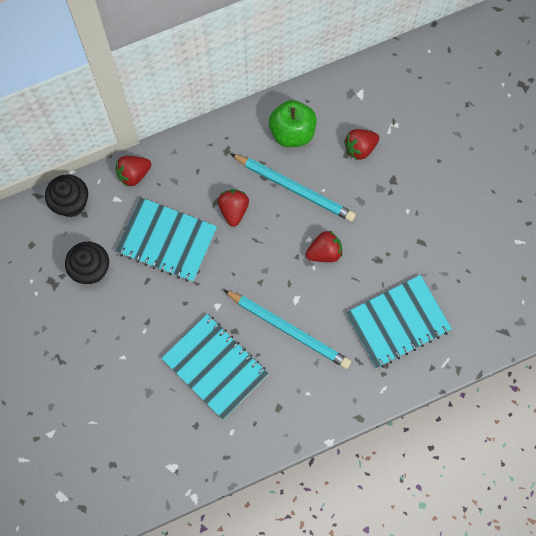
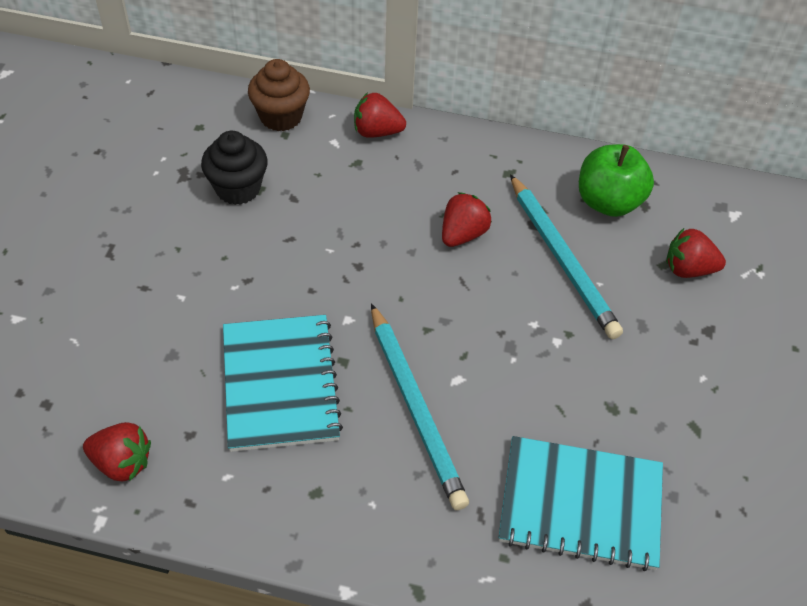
camera: 35 degrees right, 20 degrees down
black cupcake [45,175,88,217] -> brown cupcake [248,59,310,131]
turquoise notebook [116,197,217,282] -> none
red strawberry [306,231,342,262] -> red strawberry moved to [83,422,151,482]

